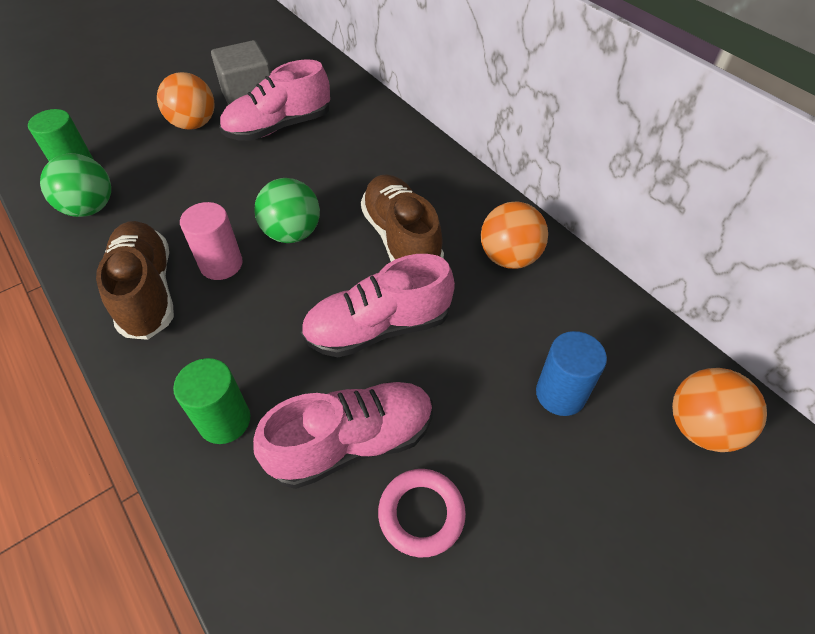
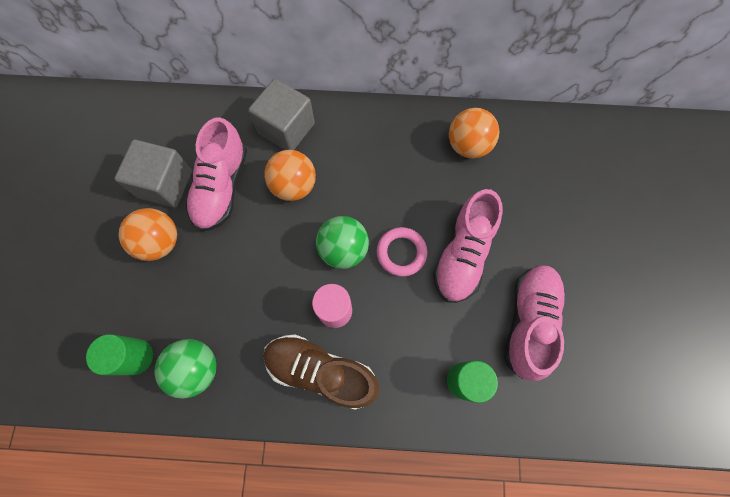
camera: 50 degrees left, 20 degrees up
brown shoe [361,174,444,262] -> none
pink ring [378,469,466,557] -> pink ring moved to [377,227,427,276]
blue cylinder [536,331,607,416] -> none
orange ball [672,368,767,452] -> orange ball moved to [264,150,316,201]
none -> grey cube [248,79,315,150]

